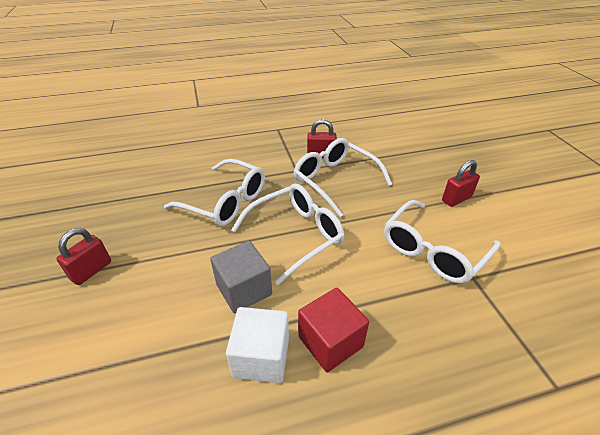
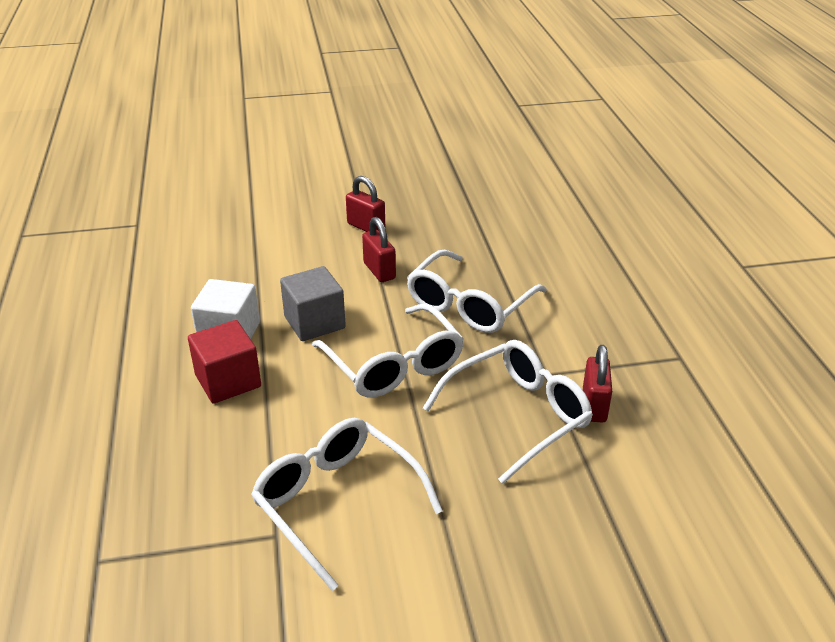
camera: 95 degrees right, 5 degrees down
red padlock [442,160,480,207] -> red padlock moved to [362,217,396,282]

